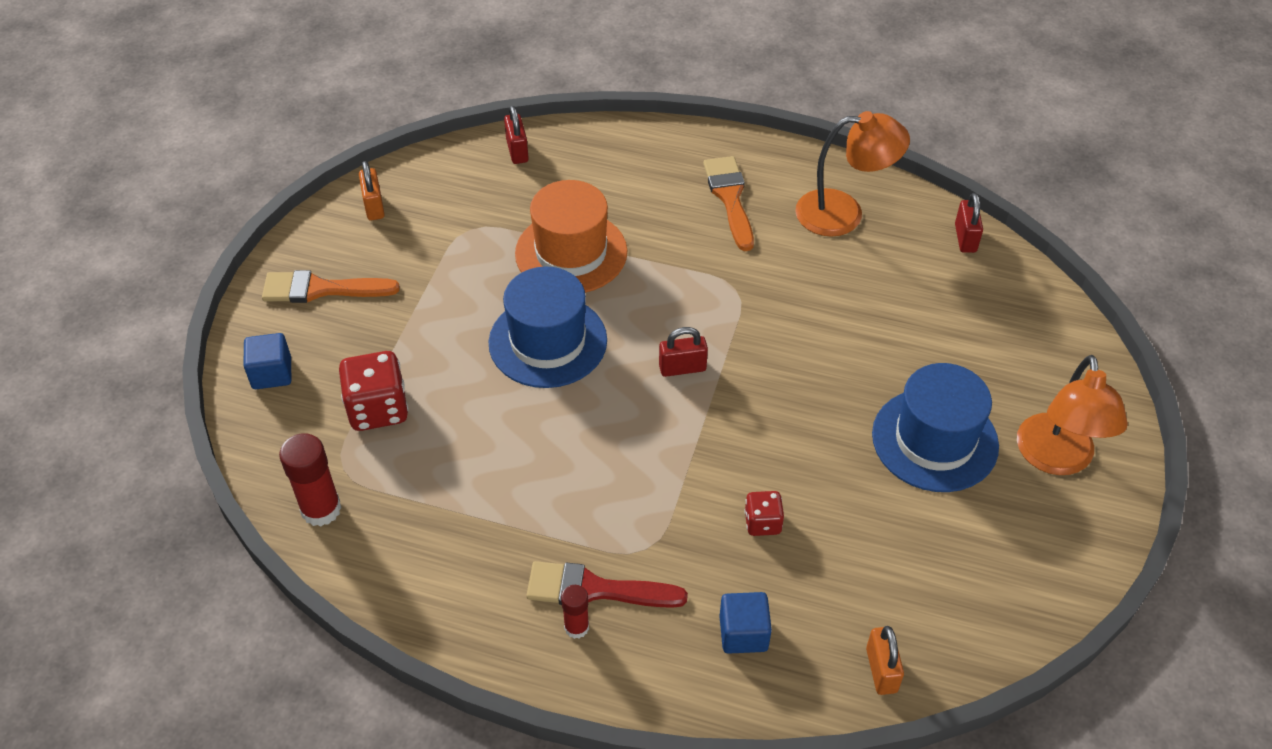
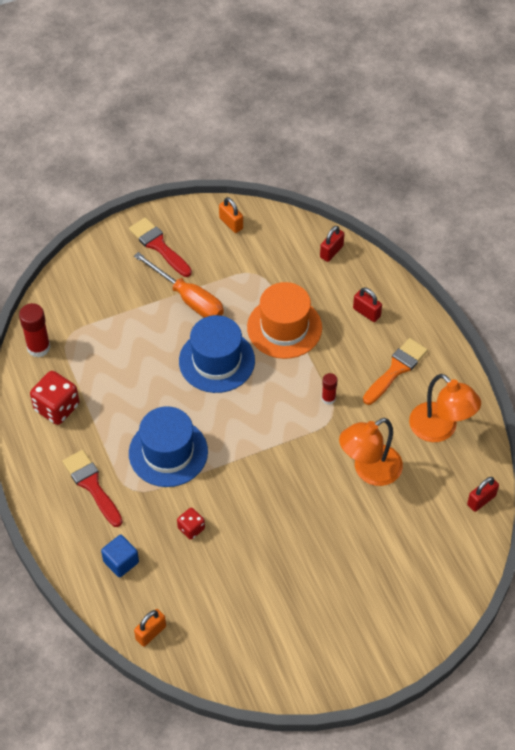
camera: 50 degrees right, 5 degrees up
blue cube [244,333,291,389] -> none
orange brush [262,270,400,303] -> red brush [129,217,192,277]
red dice [339,351,409,431] -> red dice moved to [30,371,79,425]
orange padlock [359,161,385,220] -> orange padlock turned 75 degrees counterclockwise [219,197,243,233]
red glue stick [561,585,589,639] -> red glue stick moved to [322,373,337,405]
red padlock [659,327,708,377] -> red padlock moved to [353,288,382,322]
blue hat [872,363,999,492] -> blue hat moved to [129,406,208,487]
orange lamp [1017,355,1128,475] -> orange lamp moved to [339,418,403,486]
none -> orange screwdriver [134,252,224,318]

